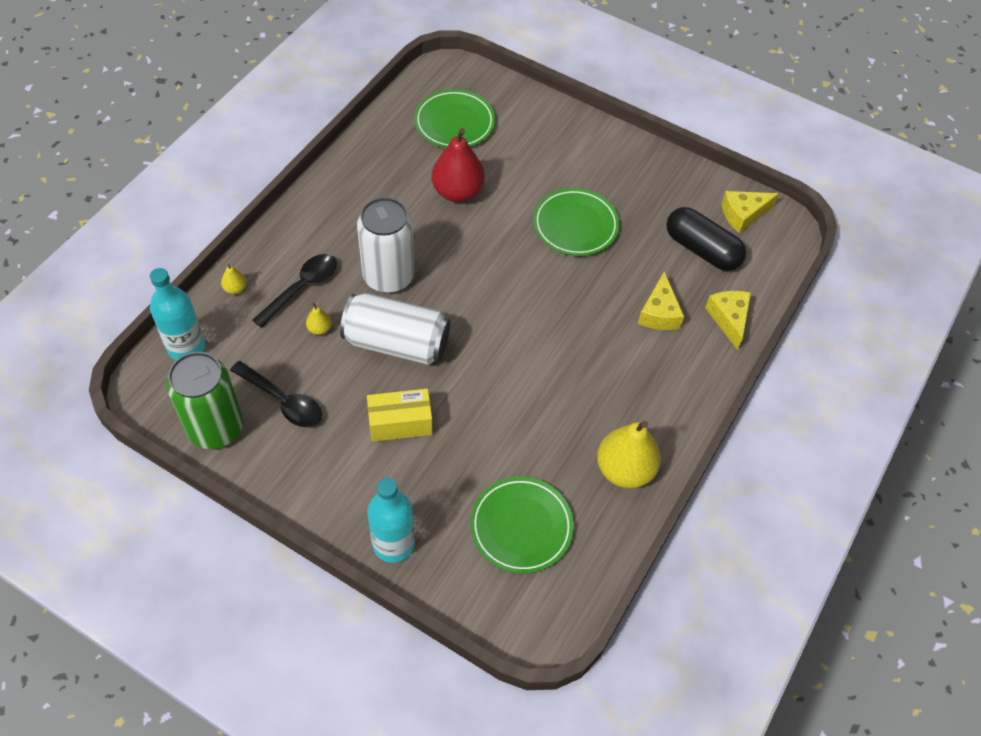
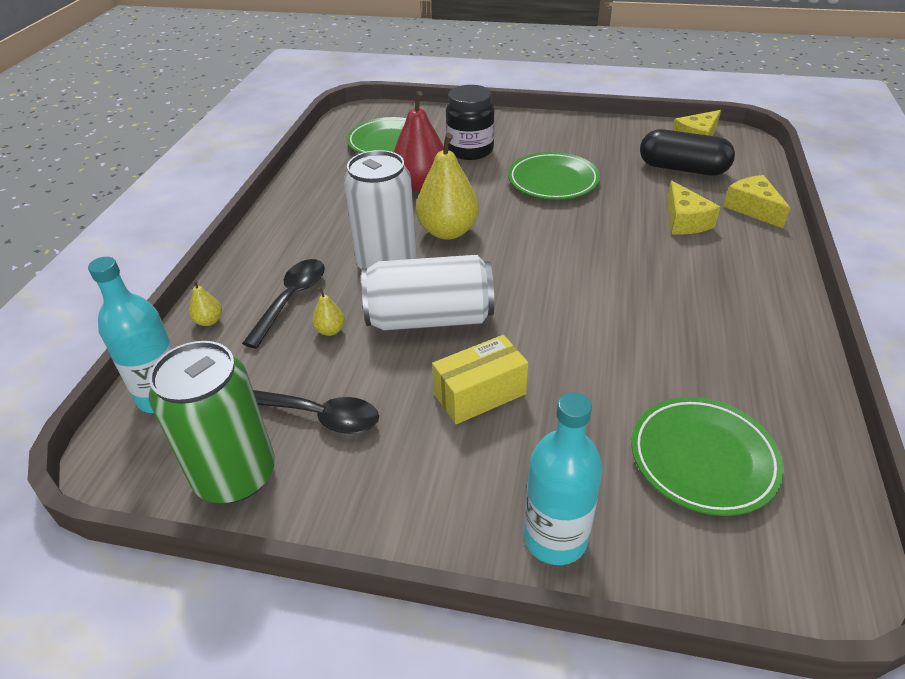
camera: 15 degrees left, 15 degrees down
yellow pear [597,421,661,489] -> yellow pear moved to [416,133,479,240]
none -> black jar [446,85,495,160]

